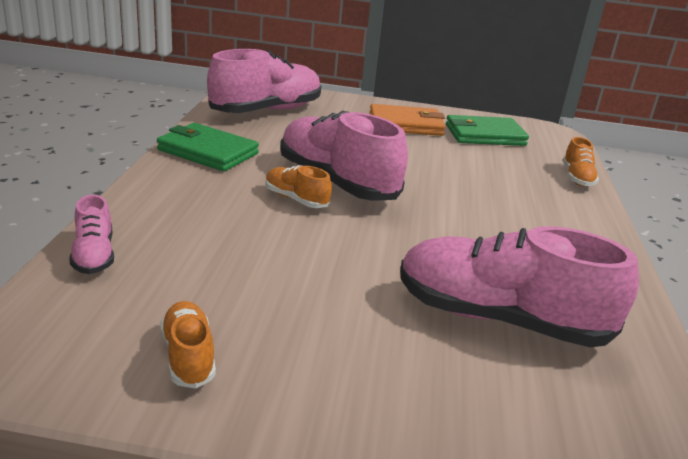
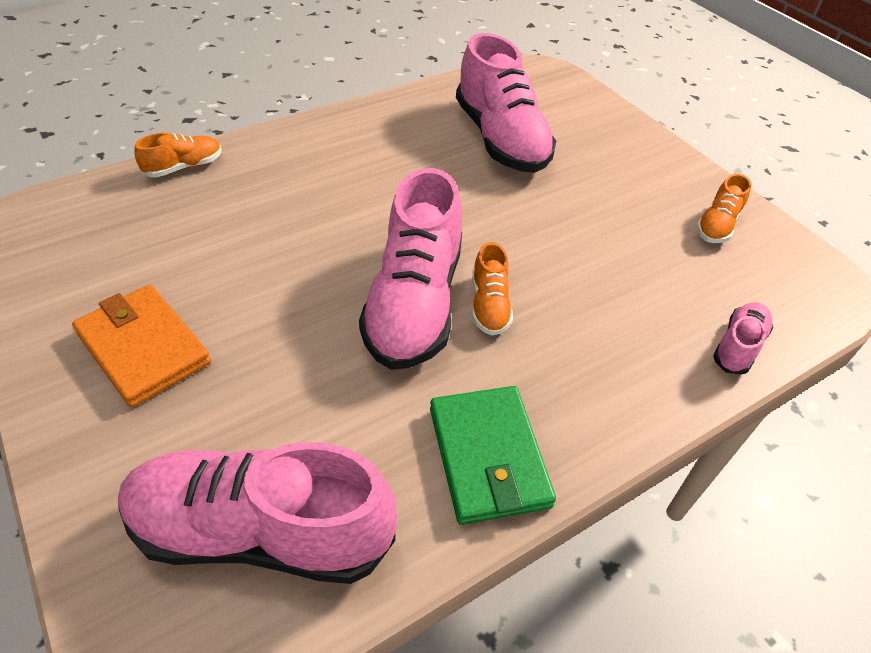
camera: 130 degrees left, 20 degrees up
green wallet [446,115,529,146] -> none

